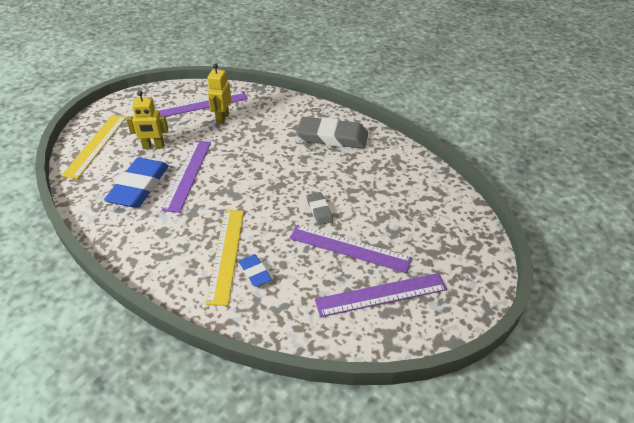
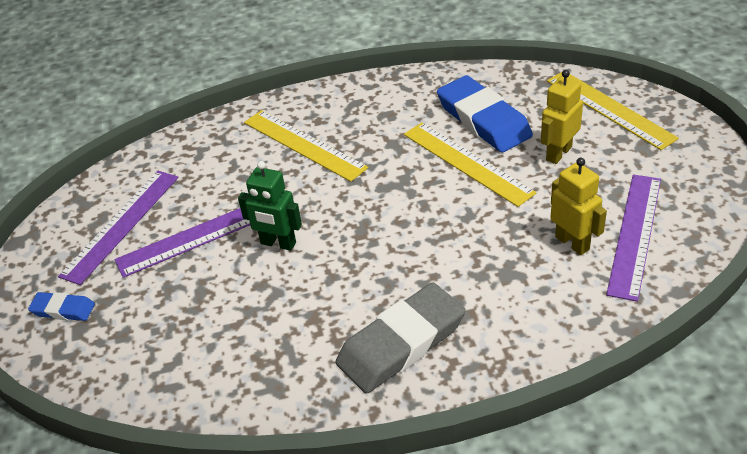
camera: 135 degrees right, 0 degrees up
purple ruler [162,141,211,213] -> yellow ruler [404,123,536,207]
blue eraser [239,254,272,287] -> blue eraser moved to [28,292,95,321]
grey eraser [307,192,333,225] -> green robot [238,161,302,251]

